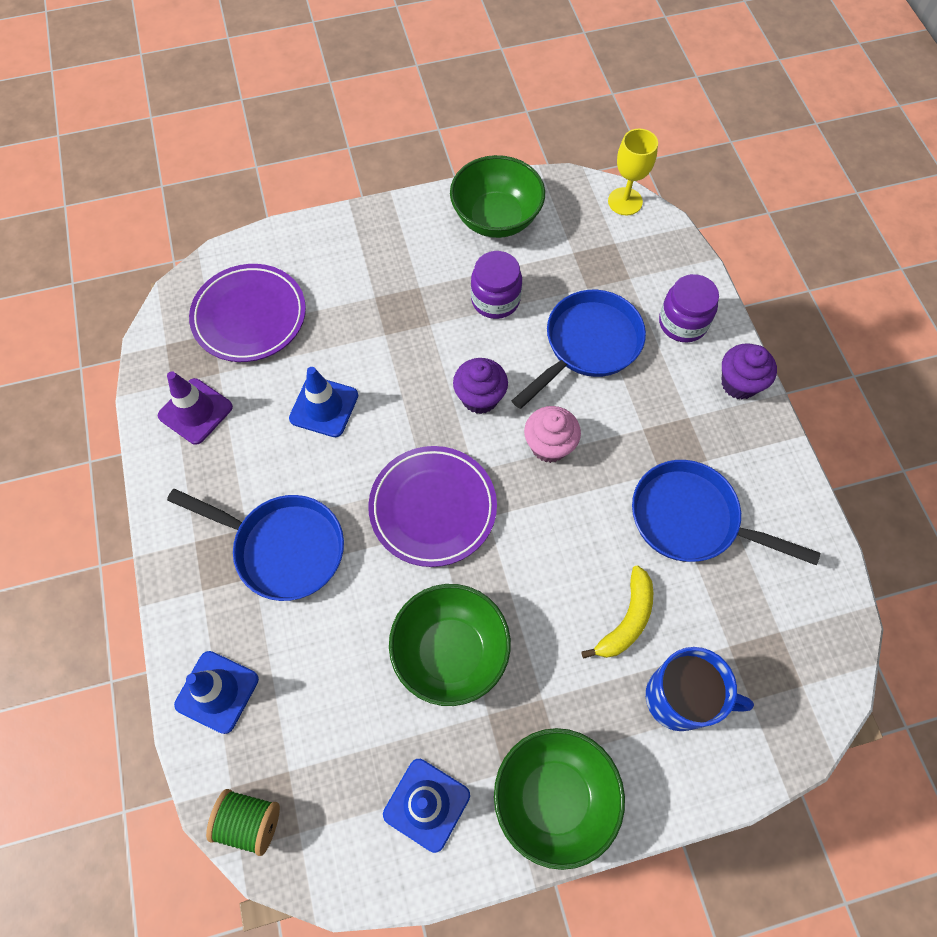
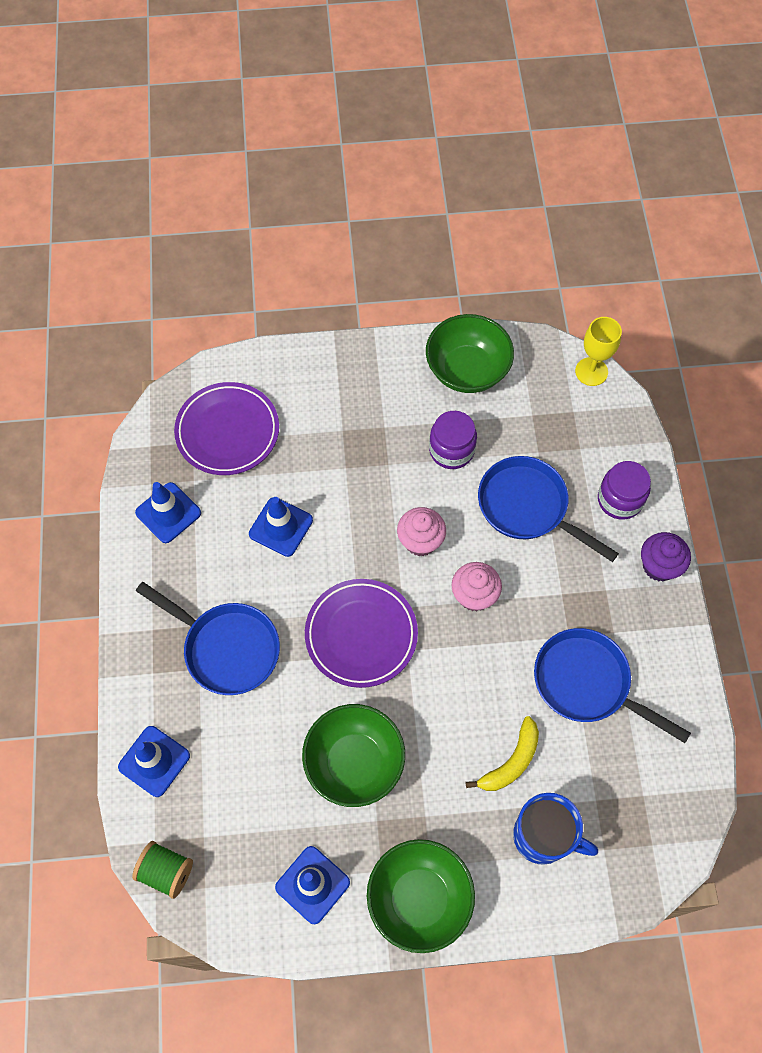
camera: 10 degrees right, 0 degrees up
purple traffic cone [158,371,233,445] -> blue traffic cone [135,482,201,543]
purple cupcake [453,358,508,414] -> pink cupcake [397,507,446,556]
blue pan [512,290,646,409] -> blue pan turned 105 degrees counterclockwise [478,456,619,562]

